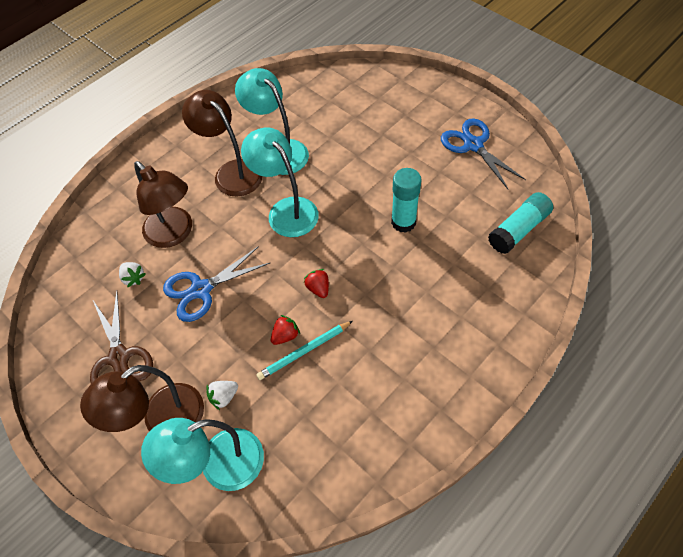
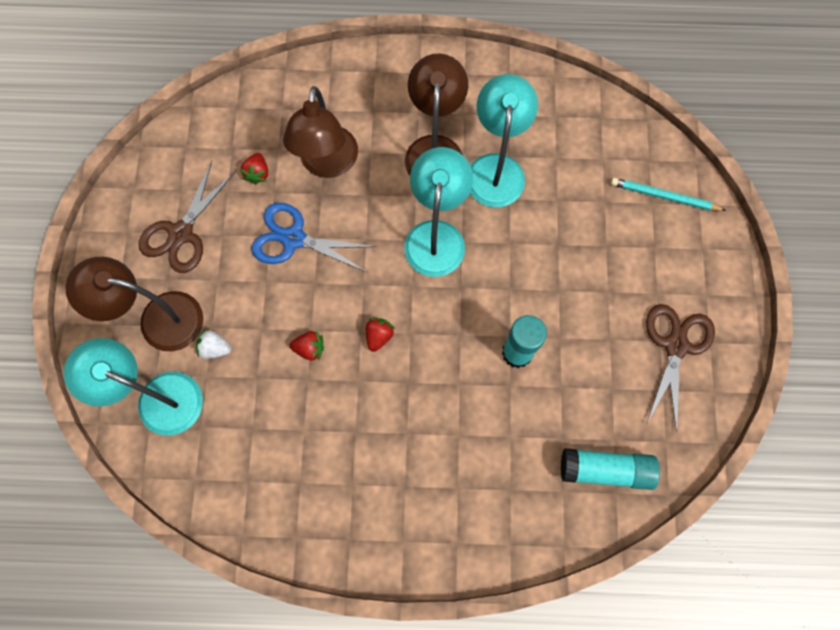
camera: 45 degrees right, 15 degrees up
white strawberry [119,262,146,287] -> red strawberry [240,153,268,185]
turquoise pencil [256,321,353,380] -> turquoise pencil moved to [611,178,726,211]
blue scissors [441,118,526,189] -> brown scissors [646,304,715,433]

